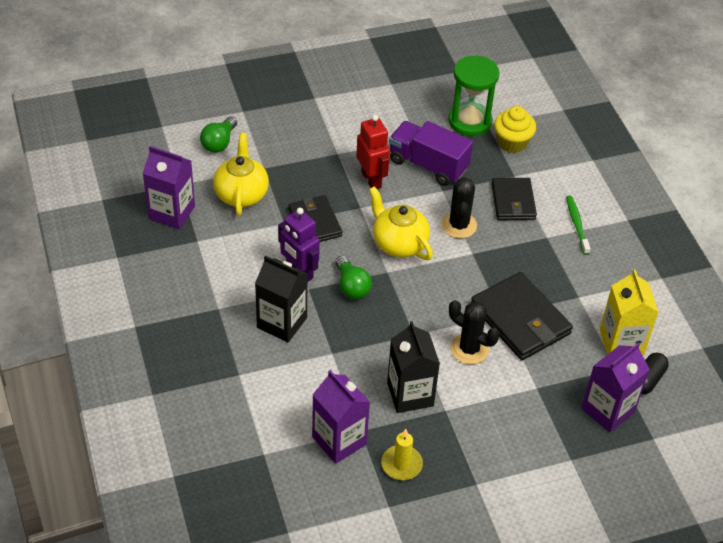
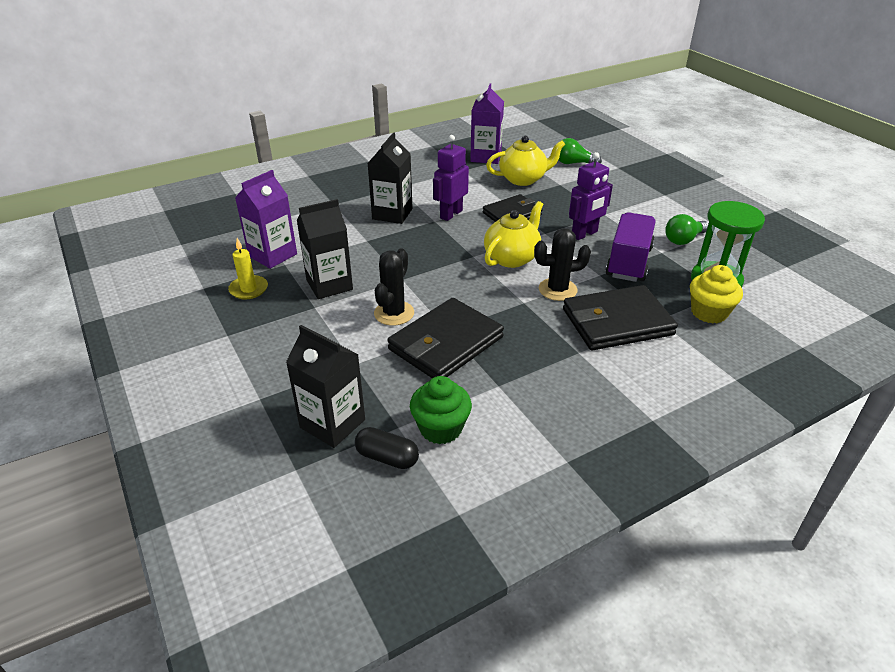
camera: 80 degrees right, 10 degrees down
green light bulb [335,256,372,299] -> green light bulb moved to [665,214,708,245]
red robot [356,115,390,189] -> purple robot [569,152,613,240]
black wallet [491,178,537,220] -> black wallet [563,285,678,350], size x1.53
green toothbrush [566,196,591,255] -> none
purple carton [582,343,650,433] -> black carton [286,325,365,448]
yellow carton [600,269,659,356] -> green cupcake [410,376,472,444]

